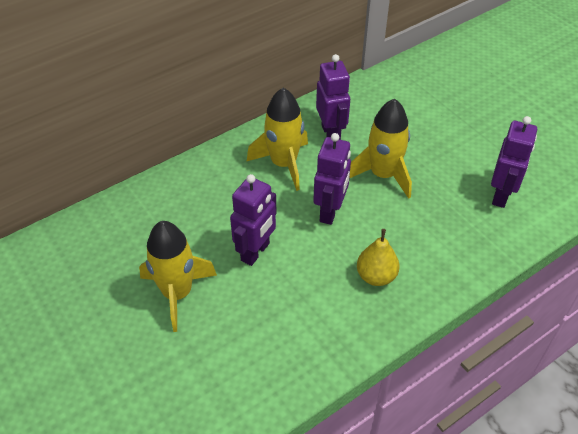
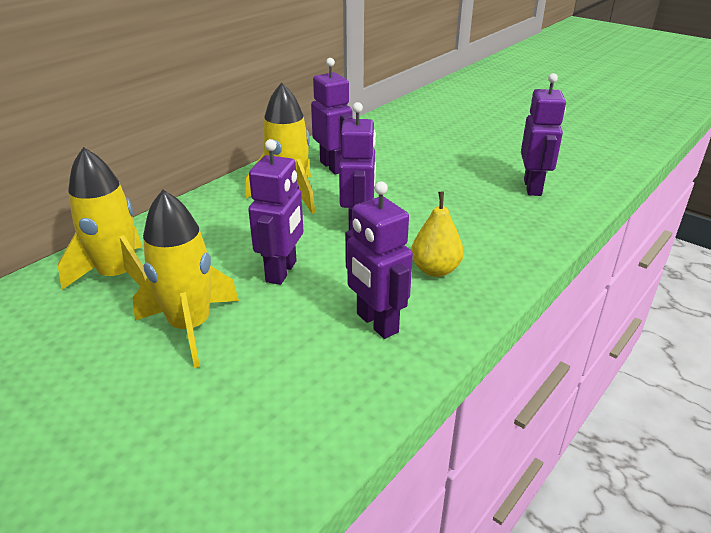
camera: 15 degrees left, 15 degrees down
yellow rocket [349,99,412,199] -> yellow rocket moved to [58,147,147,290]
none -> purple robot [345,182,413,339]

